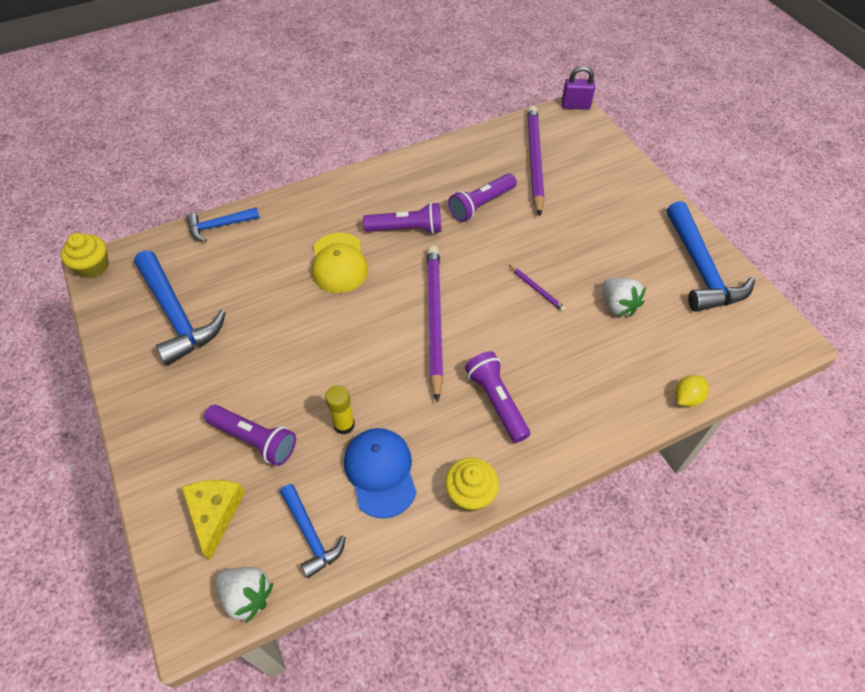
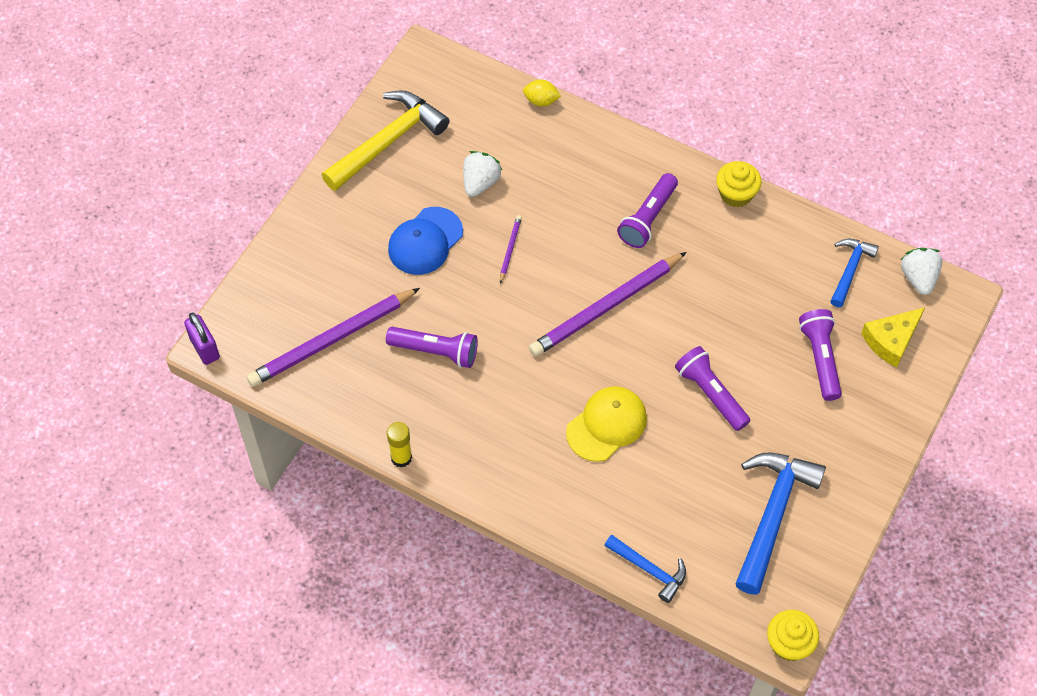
camera: 125 degrees left, 5 degrees up
yellow glue stick [325,385,355,435] -> yellow glue stick moved to [387,422,412,468]
blue cap [344,428,417,519] -> blue cap moved to [388,207,463,275]
purple flashlight [363,202,441,234] -> purple flashlight moved to [675,346,750,431]
blue hammer [667,201,755,312] -> yellow hammer [322,91,450,191]

